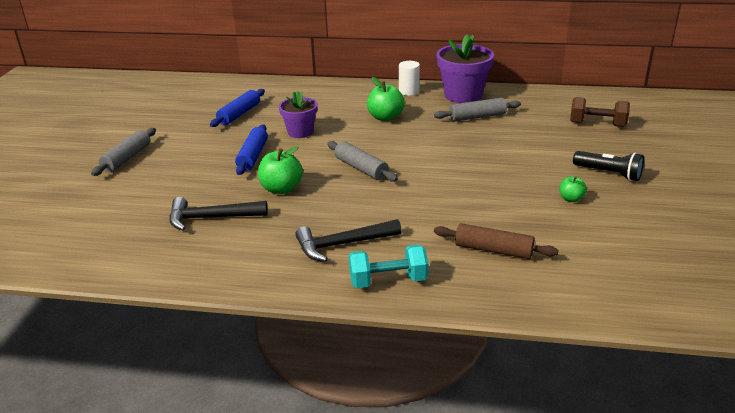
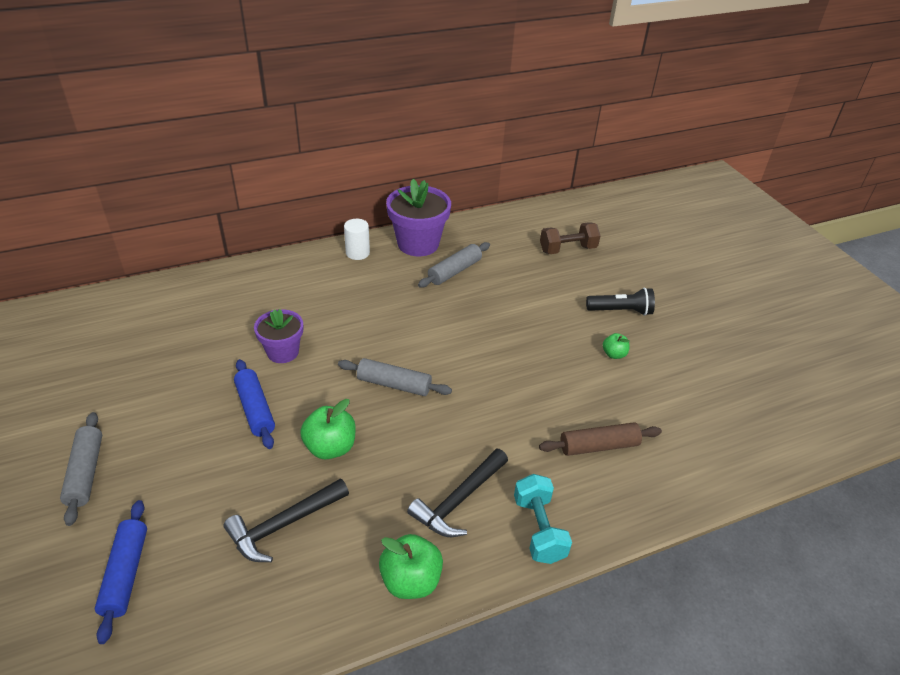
camera: 35 degrees left, 10 degrees up
blue rolling pin [210,89,265,127] -> blue rolling pin moved to [95,500,147,644]
turquoise dumbbell [349,244,428,288] -> turquoise dumbbell turned 60 degrees counterclockwise [514,474,572,564]
green apple [367,77,405,121] -> green apple moved to [379,534,443,599]

